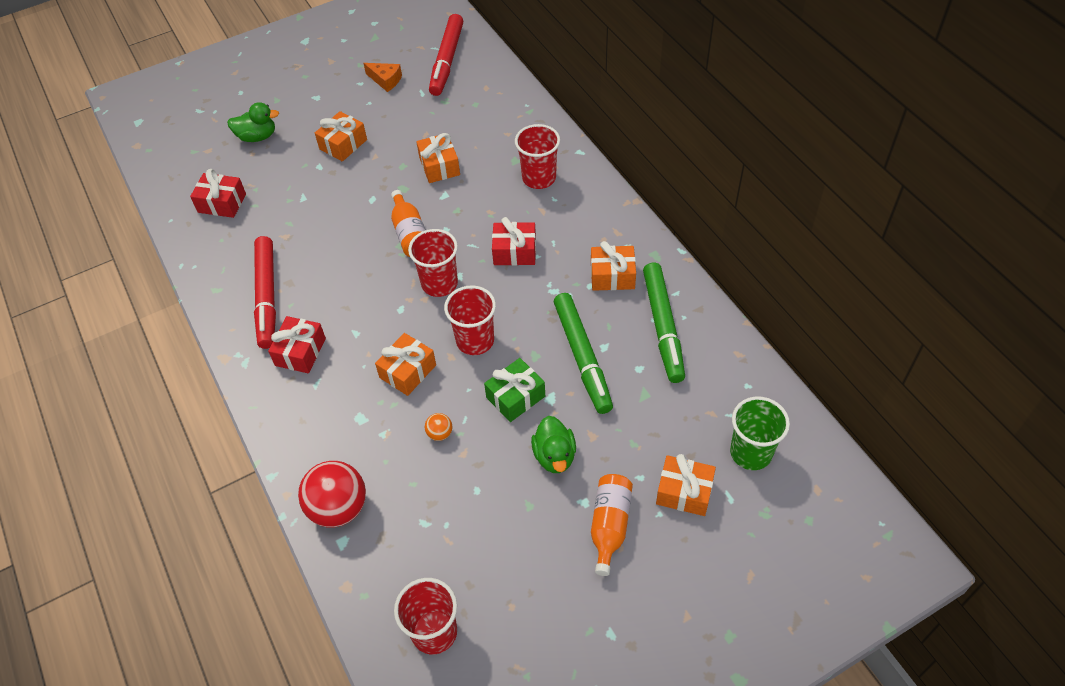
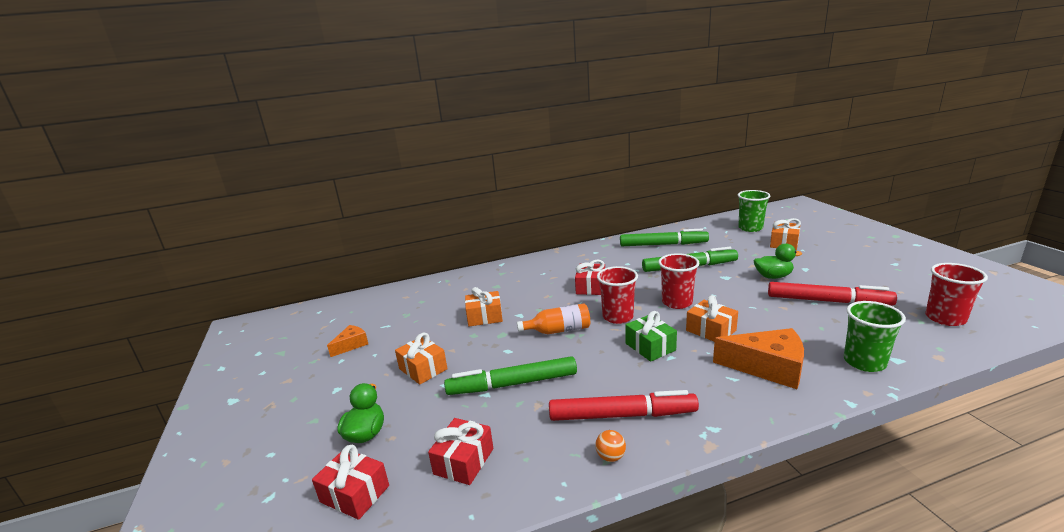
camera: 80 degrees left, 30 degrees down
red gift [268,316,326,373] -> red gift moved to [312,445,389,520]
red ball [298,461,366,527] -> green cup [844,301,906,372]
orange ball [425,413,452,441] -> orange ball moved to [595,430,626,462]
red marker [429,14,463,96] -> red marker moved to [768,282,897,305]
green gift [484,358,545,422] -> green gift moved to [625,311,677,362]
red cup [515,124,560,189] -> none
orange gift [591,241,636,291] -> none
orange bottle [591,474,633,576] -> none
none -> green marker [444,356,577,395]
none -> orange cheese [713,328,804,389]

